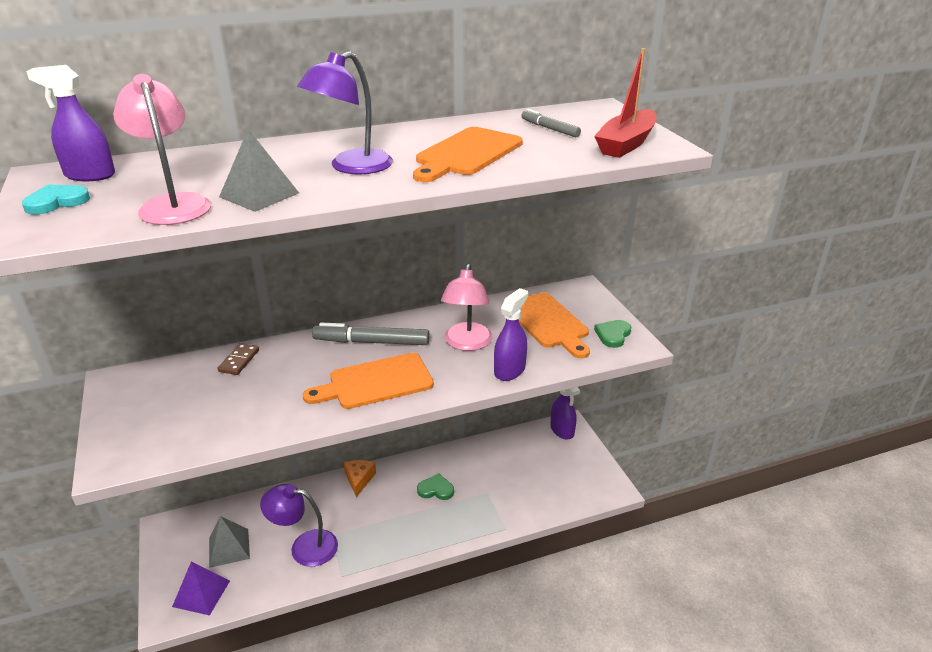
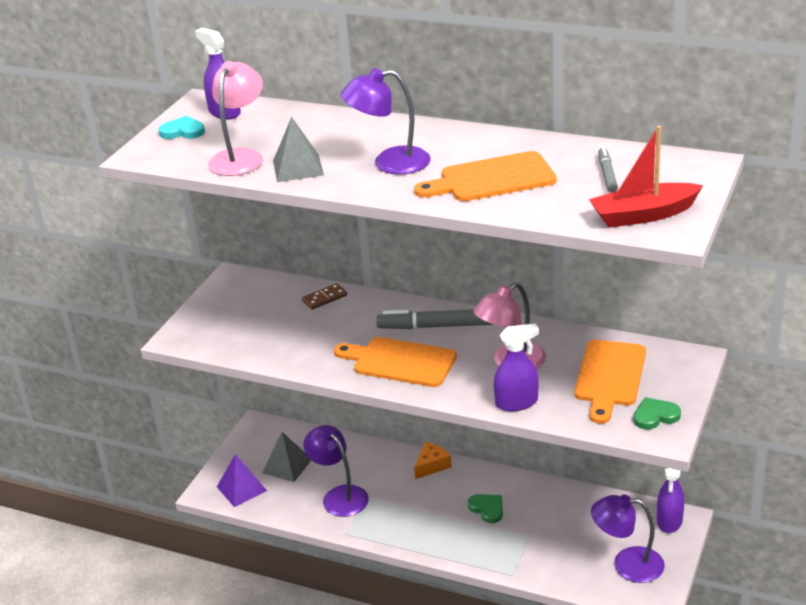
camera: 45 degrees right, 0 degrees up
grey marker [312,323,430,345] -> grey marker turned 45 degrees counterclockwise [376,309,494,329]
none -> purple lamp [591,494,665,583]

